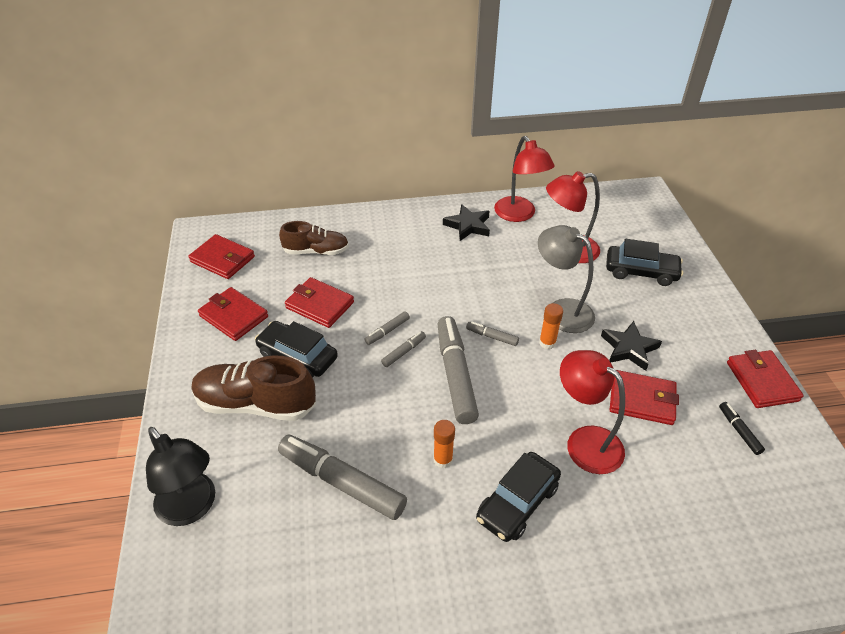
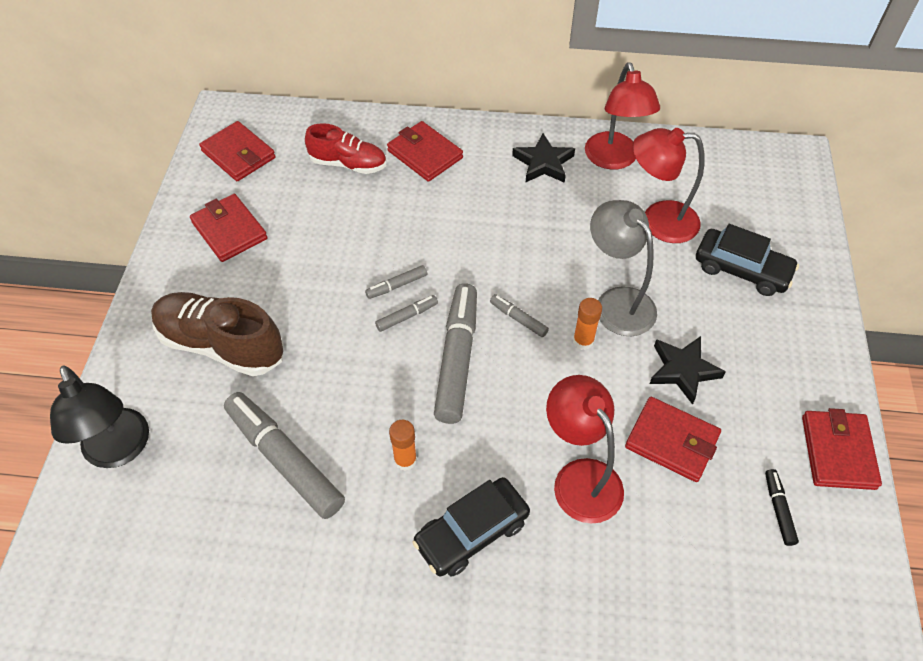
camera: 15 degrees right, 10 degrees up
black car [255,321,338,378] -> none
brown shoe [279,221,349,255] -> red shoe [305,123,386,174]
red wallet [285,277,354,328] -> red wallet moved to [387,121,463,182]

